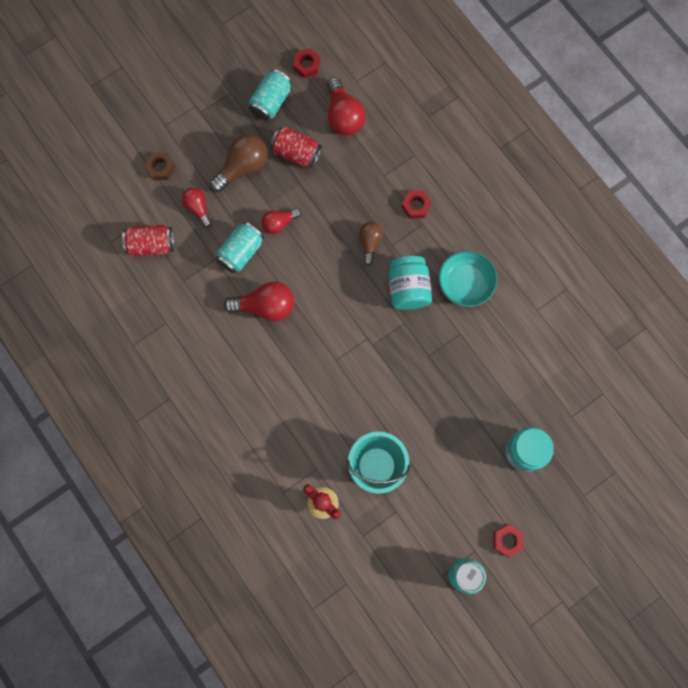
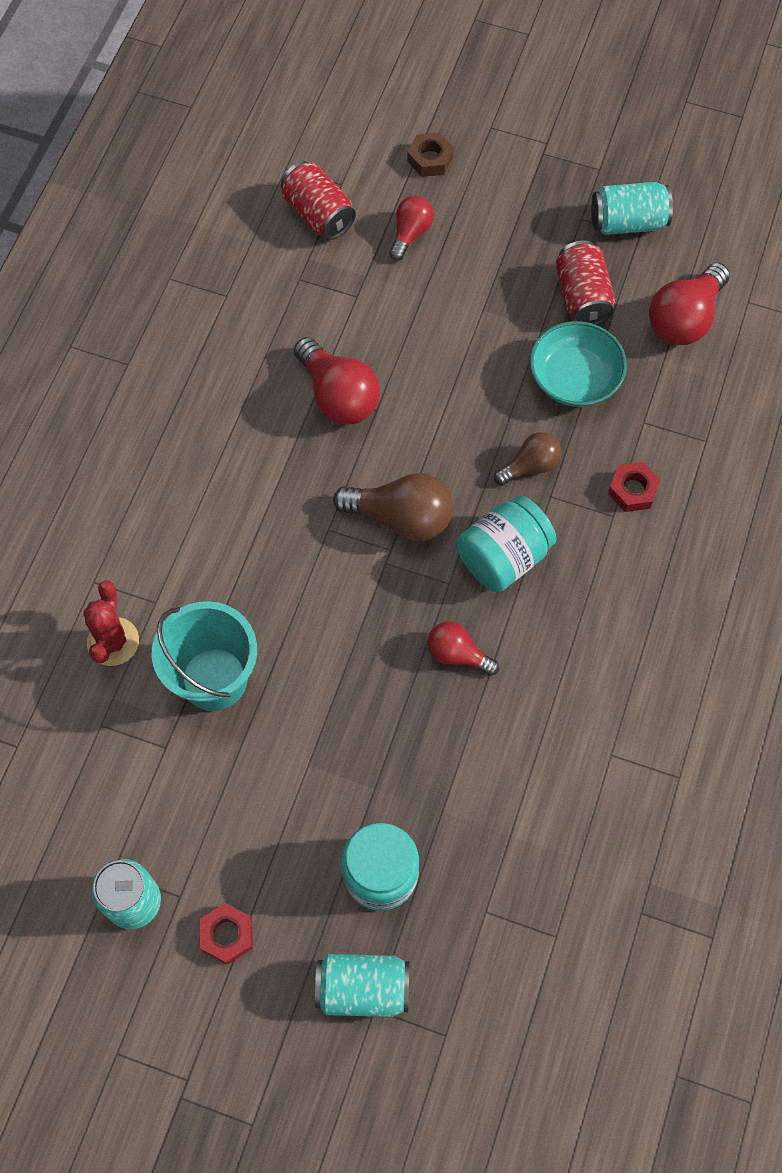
camera: 55 degrees right, 10 degrees down
brown light bulb [210,134,268,192] -> brown light bulb moved to [333,473,453,542]
turquoise can [216,222,264,273] -> turquoise can moved to [315,954,409,1017]
red light bulb [261,208,301,234] -> red light bulb moved to [427,622,499,676]
red nut [293,48,321,78] -> none
turquoise bowl [438,250,497,307] -> turquoise bowl moved to [530,321,627,407]

